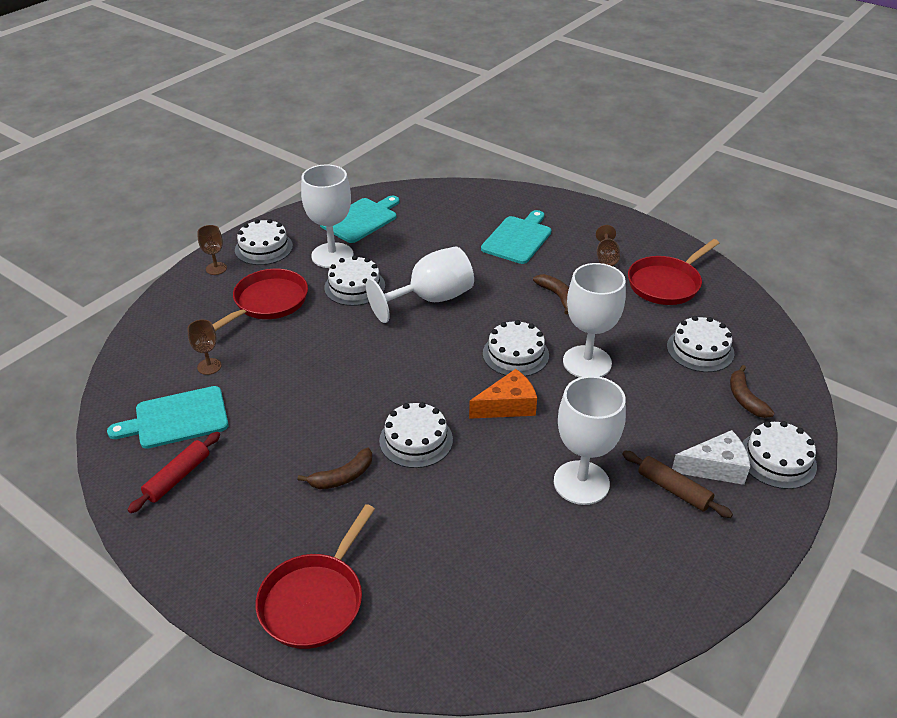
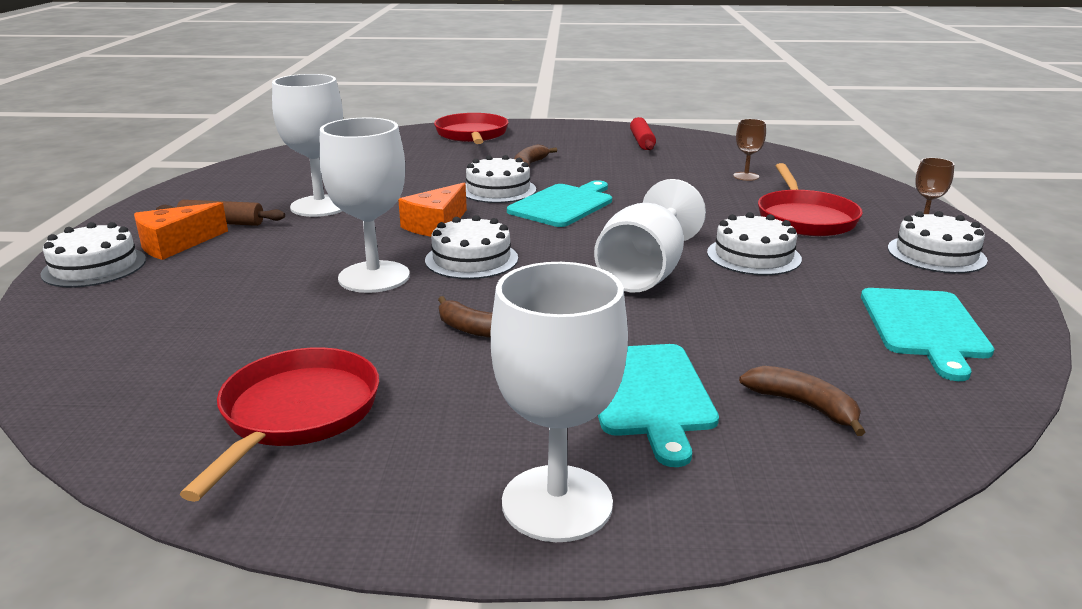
camera: 145 degrees right, 15 degrees down
turquoise cutting board [107,386,229,449] -> turquoise cutting board moved to [507,180,612,227]
white goblet [301,164,354,268] -> white goblet moved to [491,262,628,542]
brown goblet [596,225,620,266] -> none
white cake [667,316,734,372] -> none
white cheese [672,430,750,485] -> orange cheese [134,202,228,260]
brown banana [730,365,774,418] -> brown banana moved to [739,366,865,436]

